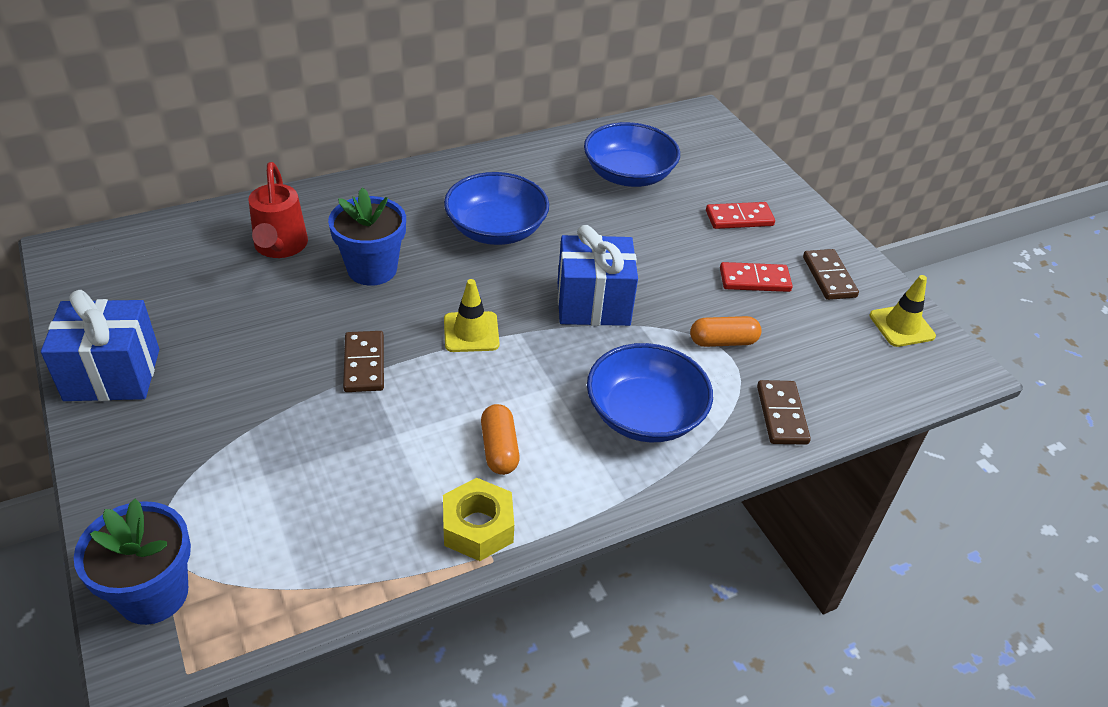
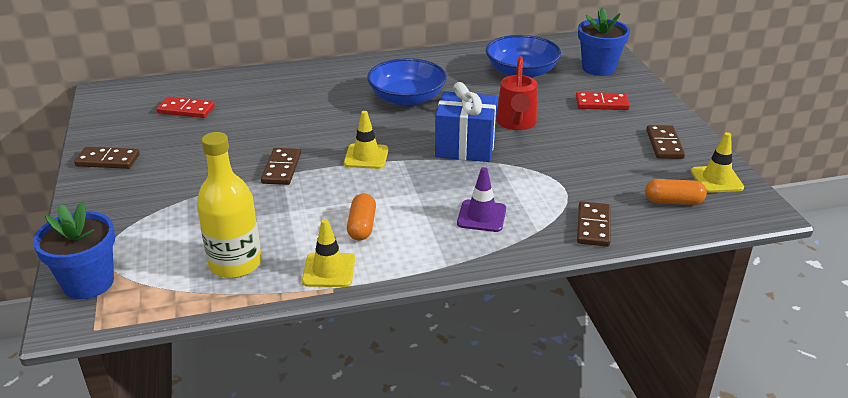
camera: 15 degrees right, 10 degrees down
blue gift [41,290,159,401] -> brown domino [74,147,140,169]
red watering can [249,162,308,258] -> red watering can moved to [496,56,538,130]
blue flower pot [328,188,406,286] -> blue flower pot moved to [578,8,630,76]
yellow nut [443,478,514,561] -> yellow traffic cone [302,219,355,287]
blue bowl [587,343,713,443] -> purple traffic cone [457,167,506,232]
orange capsule [690,316,762,347] -> orange capsule moved to [645,179,707,205]
red domino [720,262,793,292] -> red domino moved to [157,97,215,118]
none -> yellow bottle [197,132,262,278]

